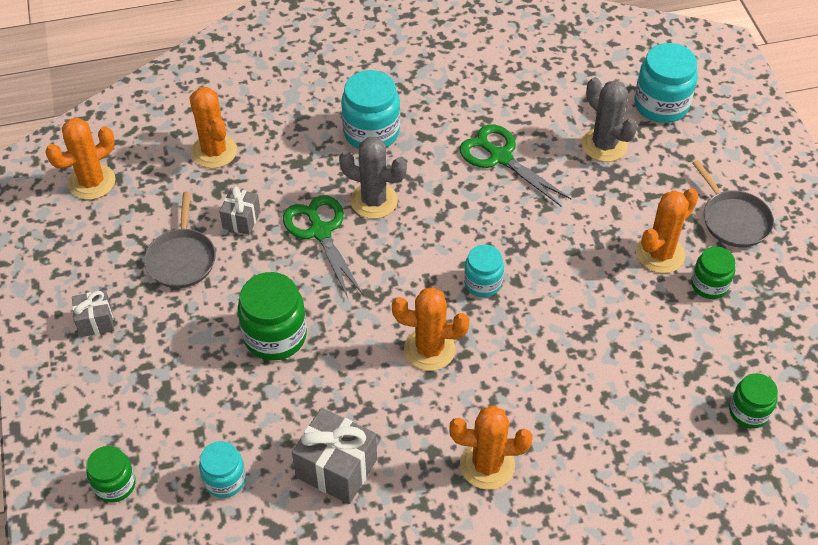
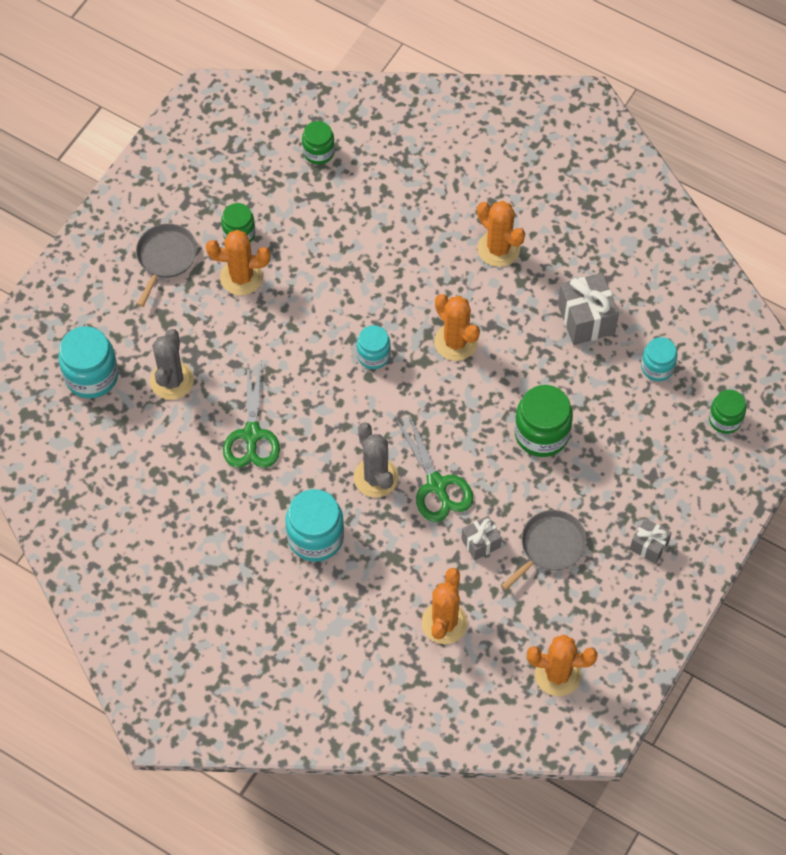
camera: 135 degrees left, 10 degrees up
green scissors [283,195,364,298] -> green scissors turned 45 degrees counterclockwise [395,414,473,522]

